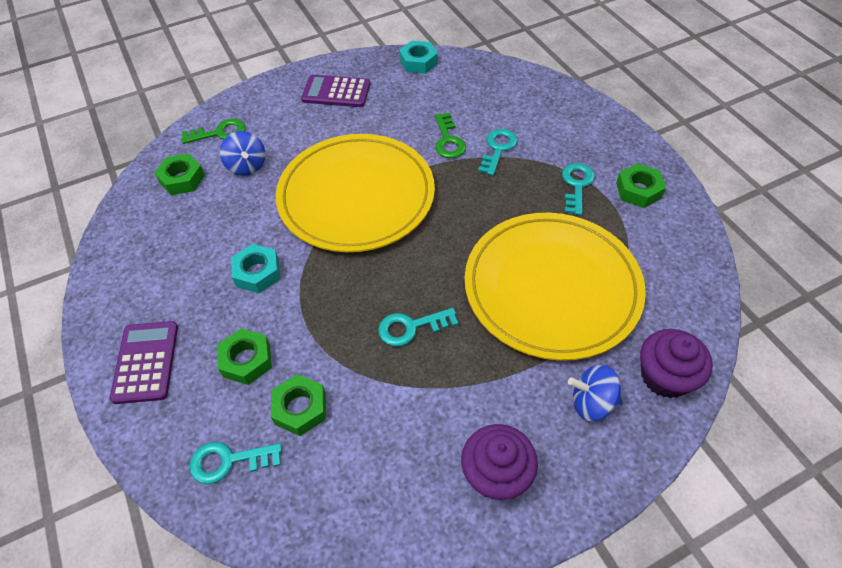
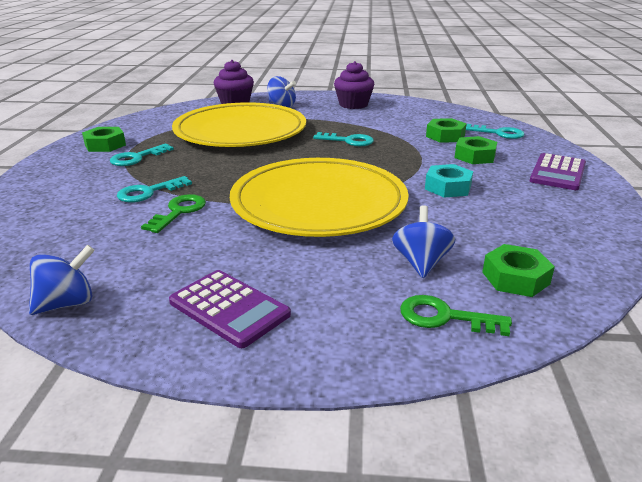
camera: 150 degrees left, 25 degrees down
turquoise nut [399,41,438,74] -> blue spinning top [29,245,95,315]

